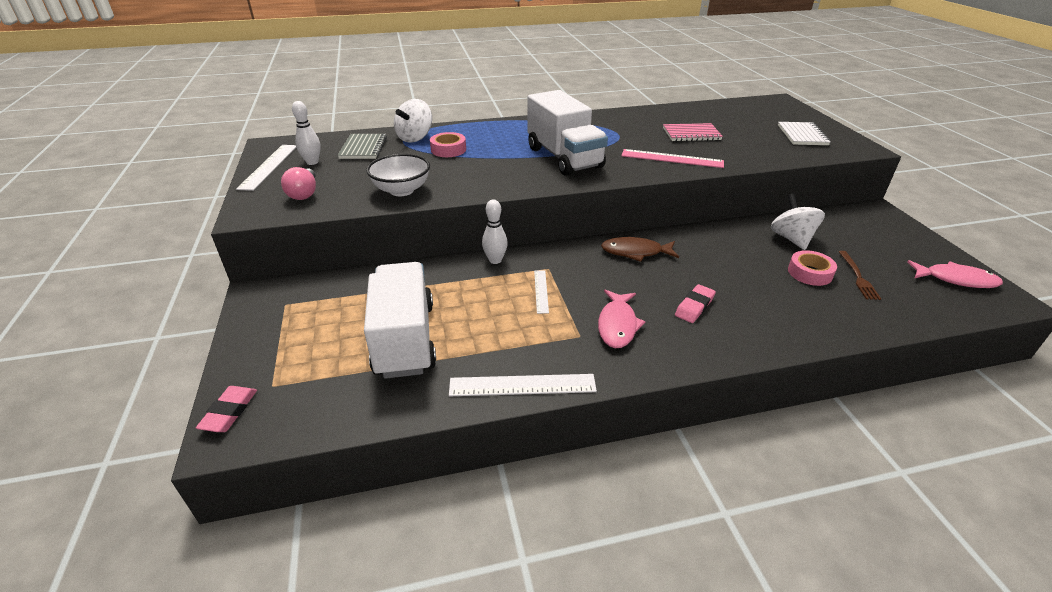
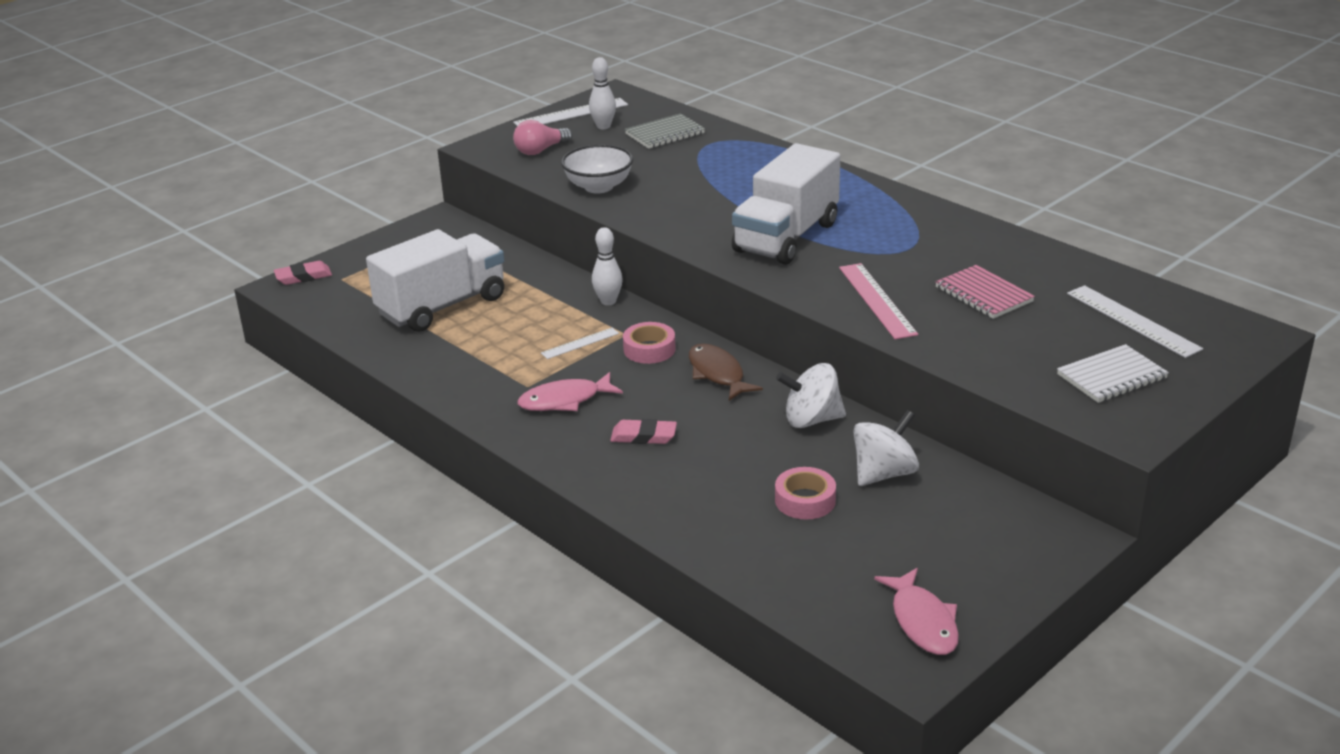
camera: 60 degrees right, 5 degrees down
white spinning top [394,99,432,143] -> white spinning top moved to [776,363,846,428]
pink tape [430,132,466,157] -> pink tape moved to [623,322,676,364]
white ruler [449,374,597,396] -> white ruler moved to [1067,285,1203,358]
brown fork [839,251,881,300] -> none

